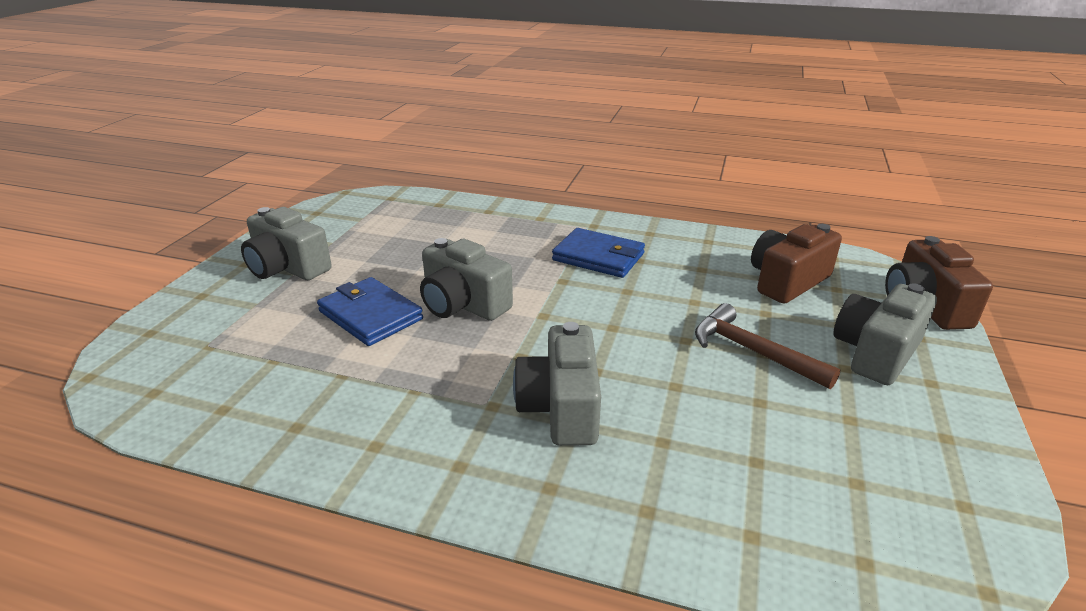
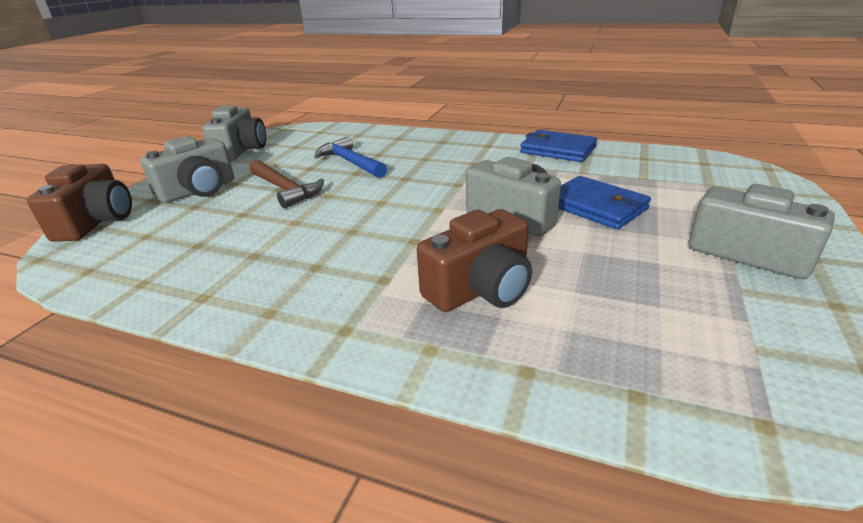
camera: 175 degrees left, 0 degrees up
grey camera [513,322,601,446] -> grey camera moved to [202,105,266,161]
blue wallet [552,228,645,278] -> blue wallet moved to [520,130,597,162]
brown camera [751,224,842,303] -> brown camera moved to [417,209,532,312]
none -> blue hammer [314,136,387,178]

